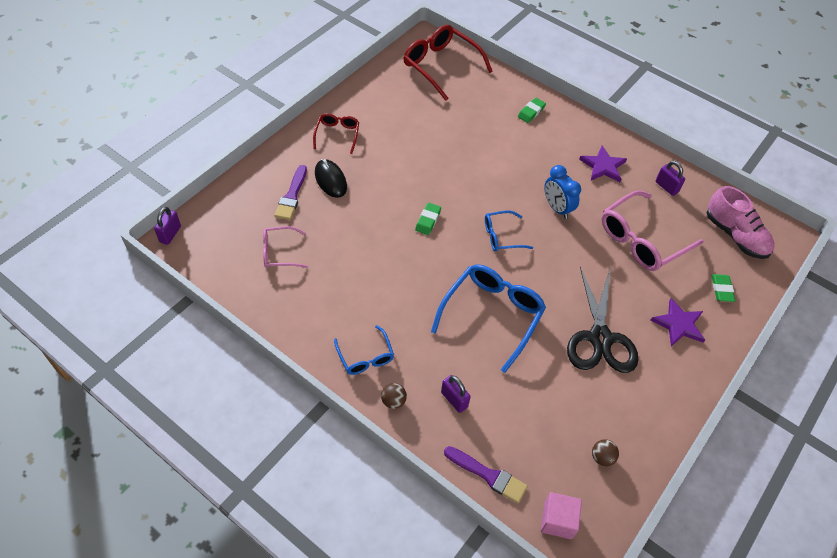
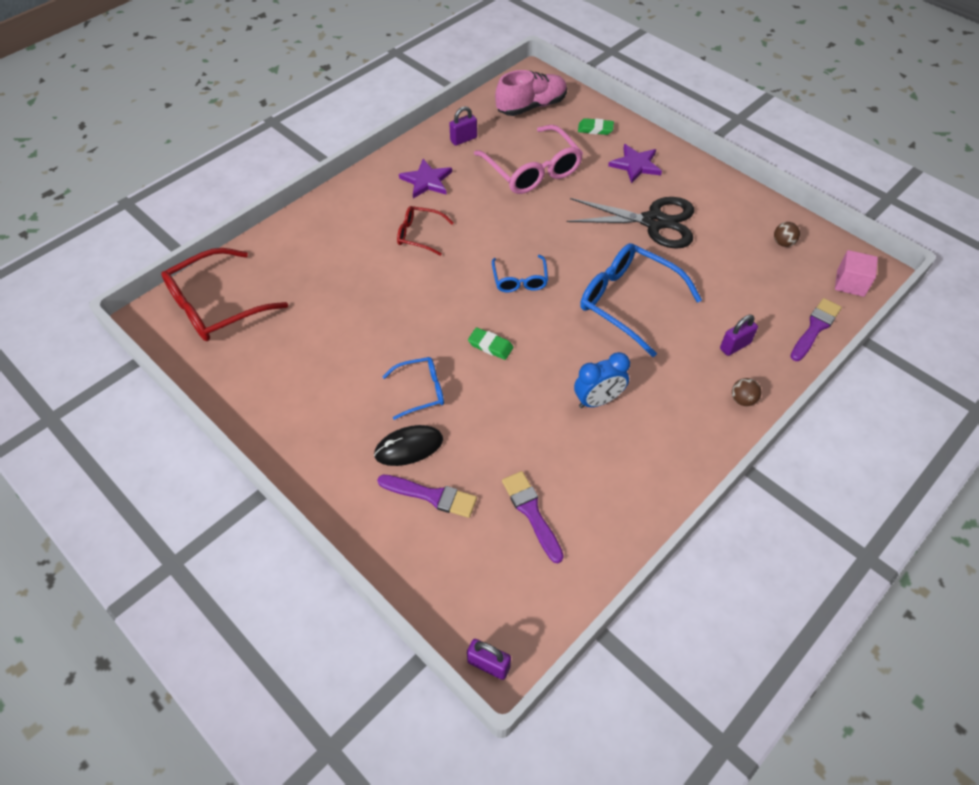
camera: 80 degrees left, 0 degrees up
pink glasses [263,226,308,268] -> purple brush [502,471,564,563]
red glasses [313,113,359,154] -> red glasses moved to [397,206,453,256]
blue glasses [334,325,394,375] -> blue glasses moved to [382,357,444,420]
green eraser [518,98,546,123] -> none
blue clock [545,165,581,219] -> blue clock moved to [574,352,630,408]

